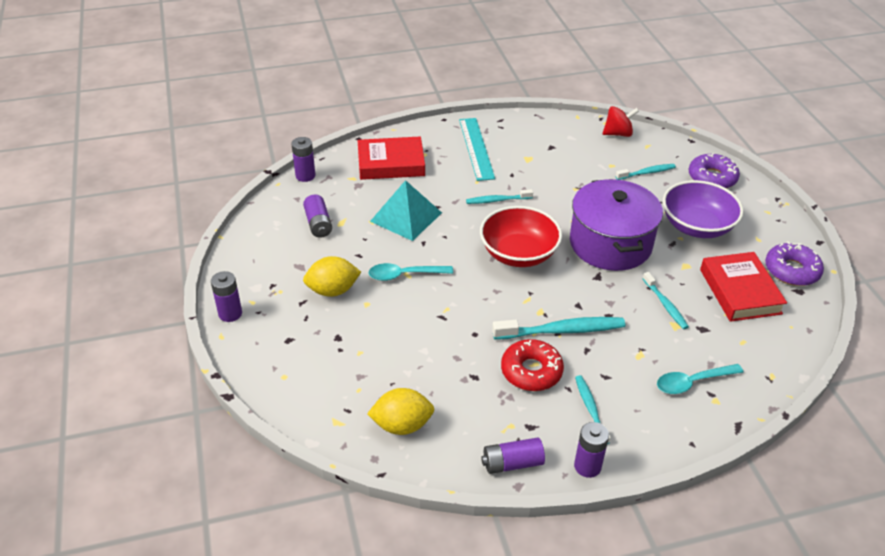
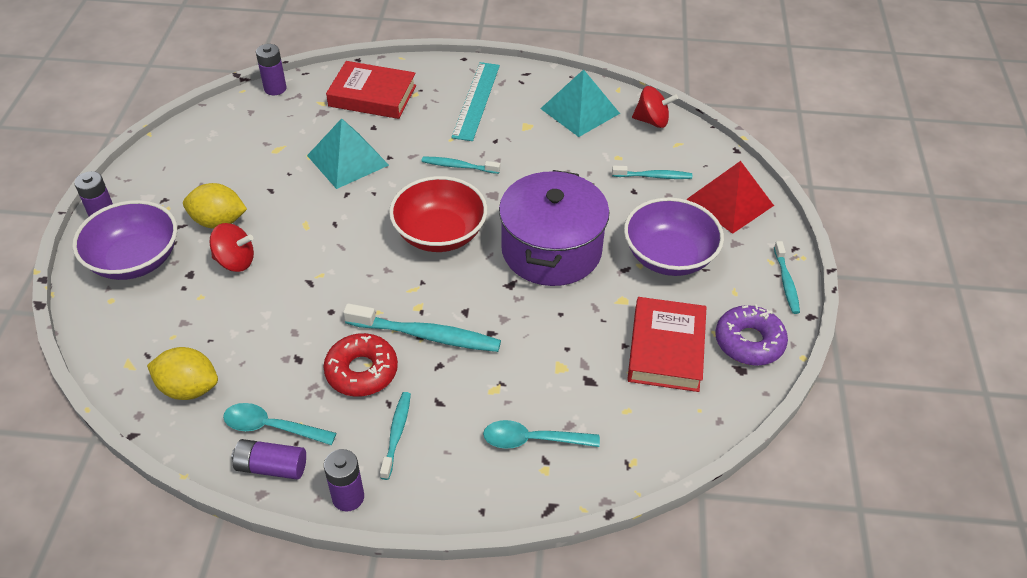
camera: 20 degrees right, 5 degrees up
purple battery [303,195,332,238] -> none
turquoise spoon [368,263,453,281] -> turquoise spoon moved to [223,403,336,445]
turquoise toothbrush [643,272,689,329] -> turquoise toothbrush moved to [774,241,800,314]
purple donut [689,153,740,188] -> red pyramid [686,161,774,234]
none -> purple bowl [72,200,177,280]
none -> red spinning top [209,223,254,272]
none -> turquoise pyramid [540,69,620,137]

